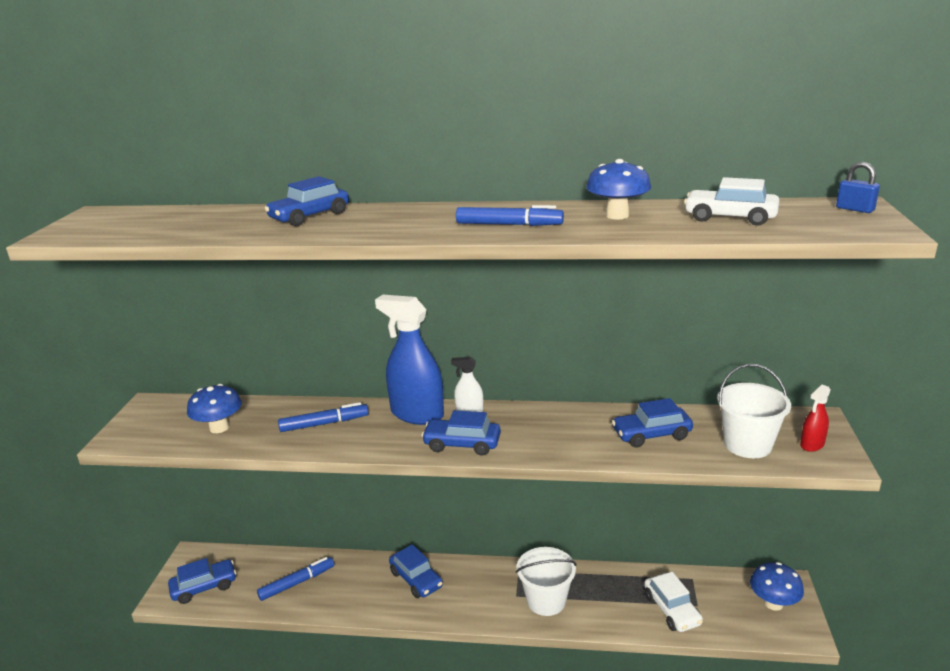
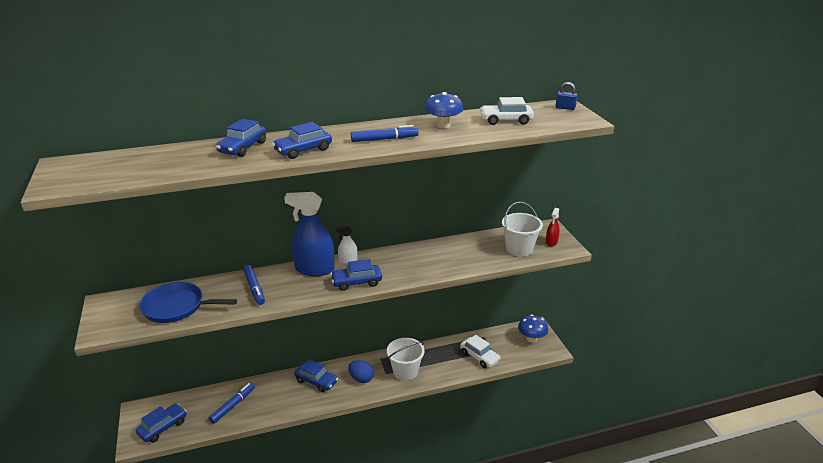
camera: 25 degrees left, 5 degrees up
blue mushroom [187,384,242,433] -> blue pan [139,282,237,323]
blue marker [278,402,369,432] -> blue marker turned 105 degrees clockwise [243,265,265,305]
blue car [612,398,693,447] -> blue car moved to [272,122,332,159]
none -> blue egg [348,360,374,383]

